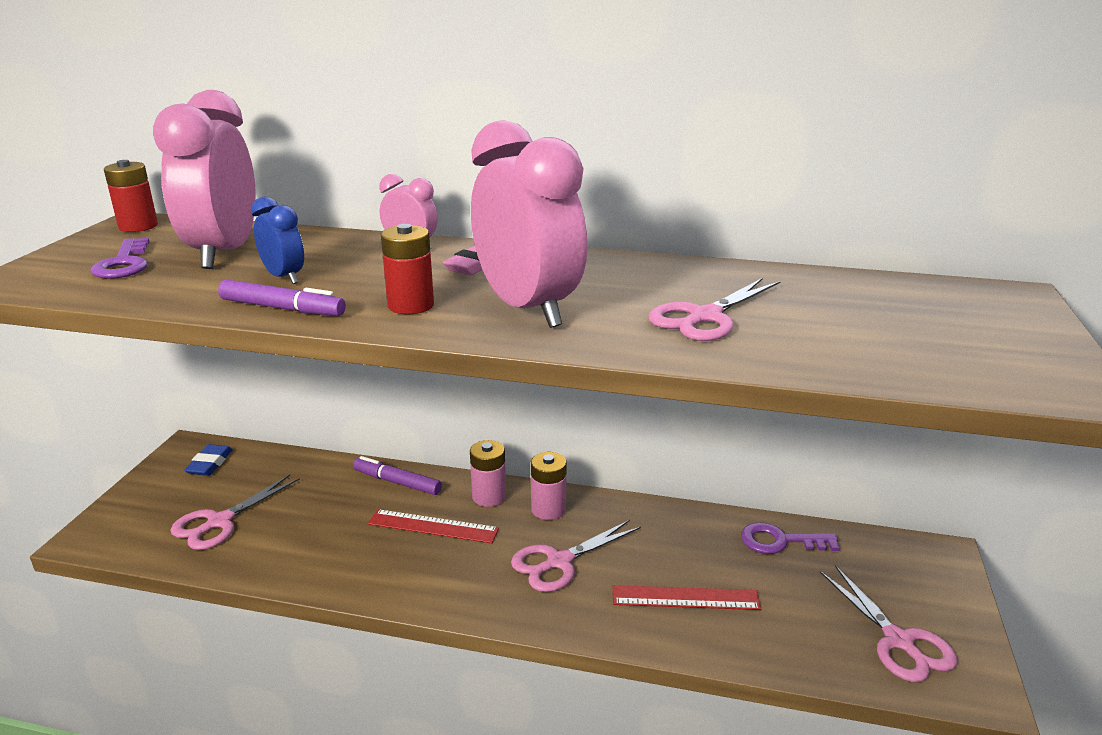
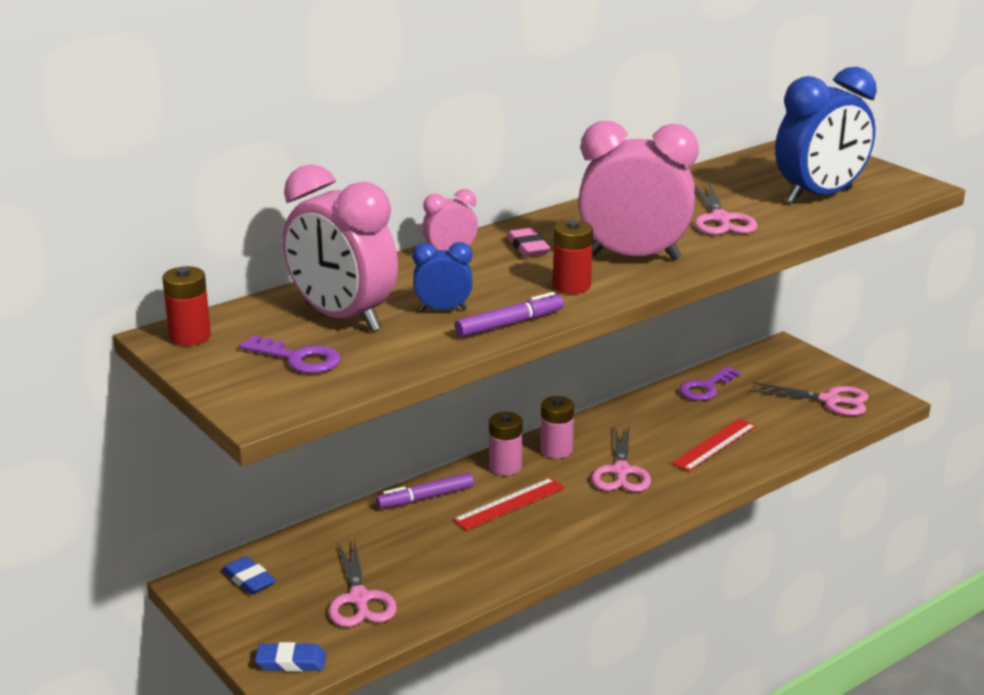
camera: 50 degrees left, 0 degrees up
none -> blue eraser [255,642,326,672]
none -> blue clock [775,67,877,204]

